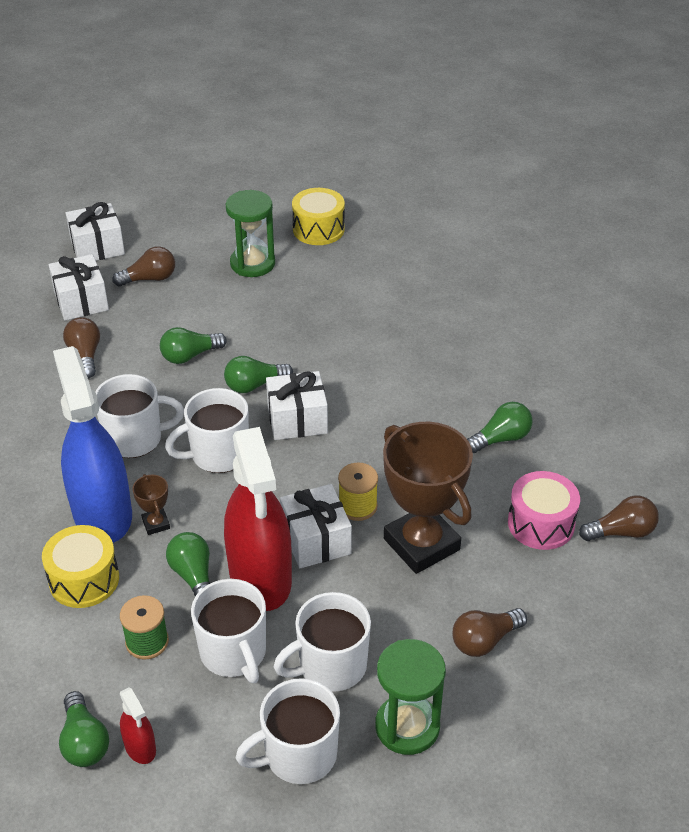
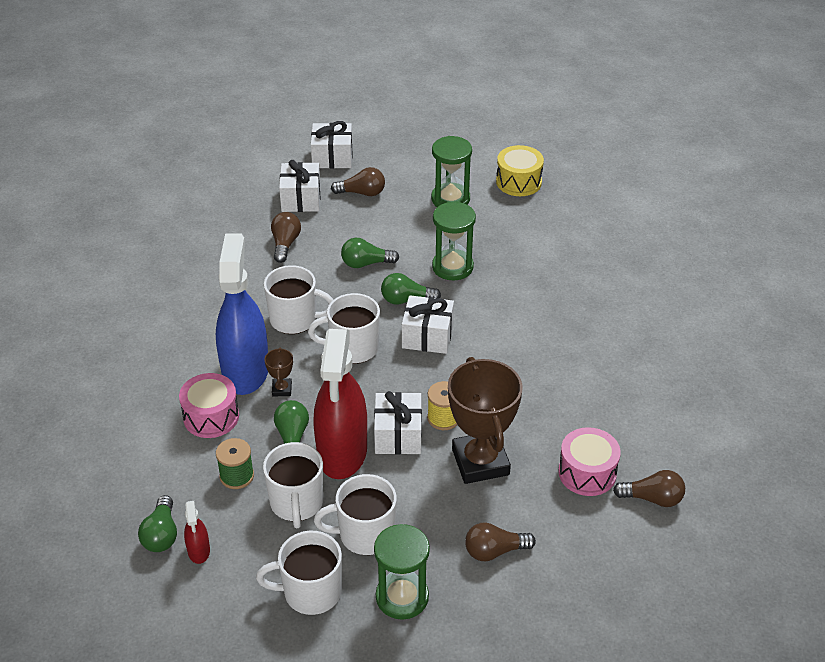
camera: 20 degrees right, 0 degrees up
yellow drum [42,525,119,608] -> pink drum [179,373,239,438]
green light bulb [467,402,533,453] -> none
none -> green hourglass [432,201,476,280]

